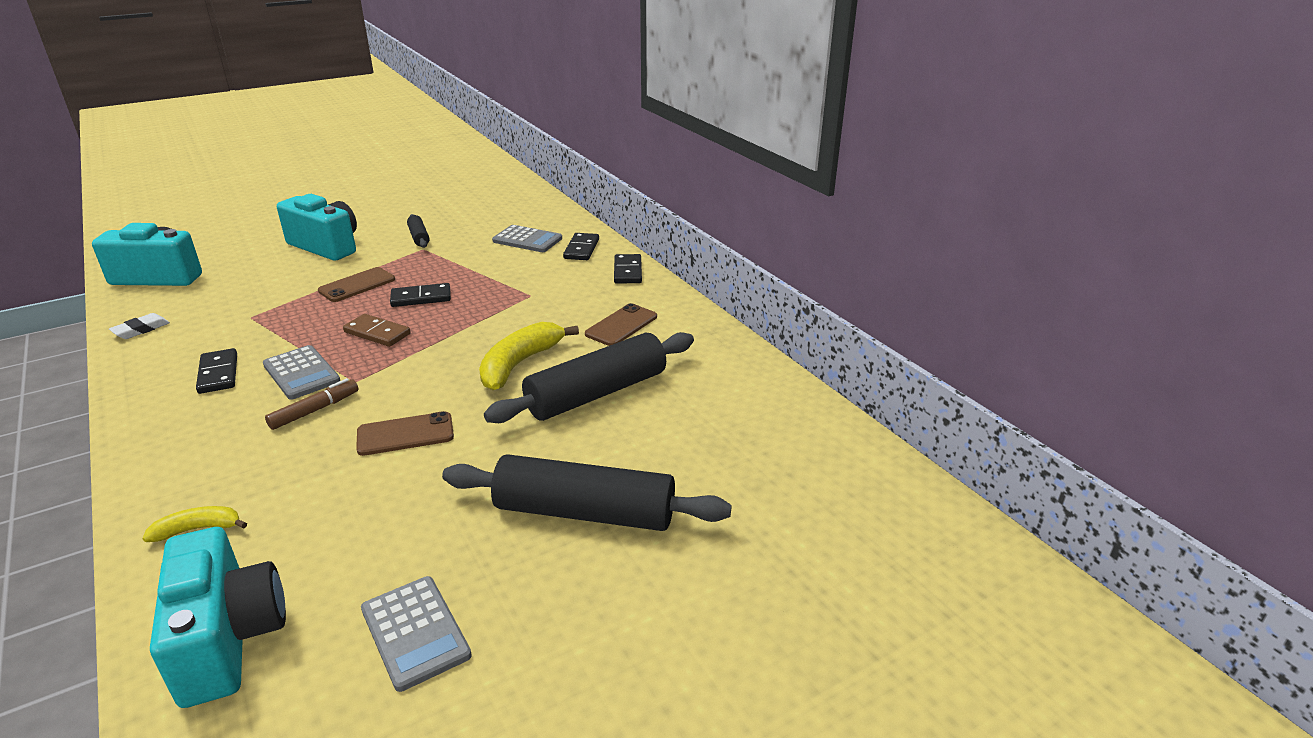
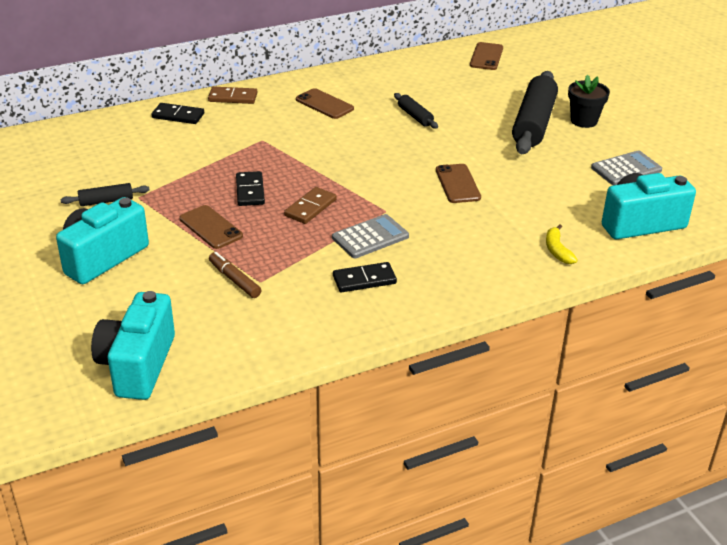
camera: 85 degrees left, 5 degrees up
white eraser [109,313,170,339] -> none
brown marker [265,378,358,430] -> brown marker moved to [209,252,261,298]
yellow banana [479,322,579,390] -> none
black rolling pin [484,332,694,423] -> black rolling pin [394,93,438,129], size x0.47
grey calculator [492,225,562,252] -> none
black domino [614,254,642,284] -> brown domino [208,87,257,104]
none -> brown phone [470,42,503,70]
none -> black flower pot [568,74,610,128]

